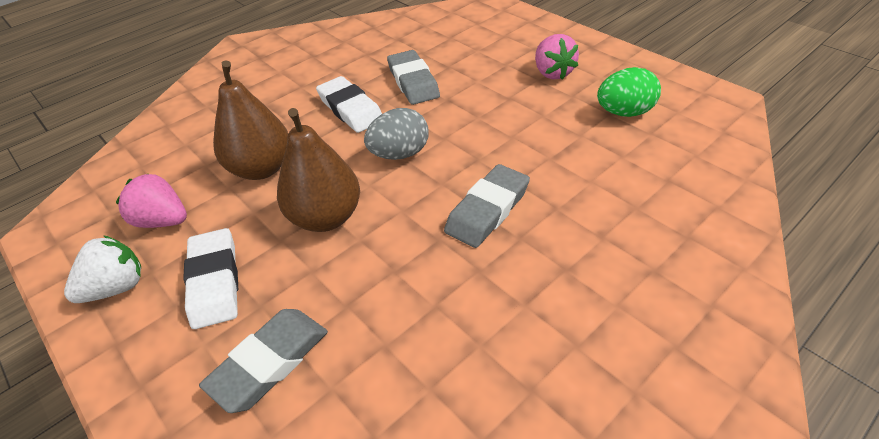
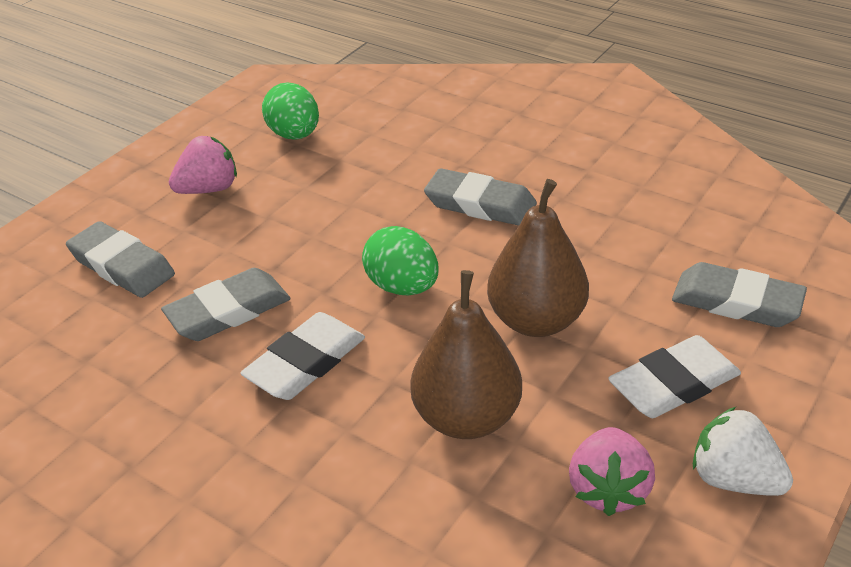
camera: 105 degrees left, 5 degrees down
grey egg [364,108,429,160] -> green egg [362,226,439,295]
none -> grey eraser [66,221,175,298]

